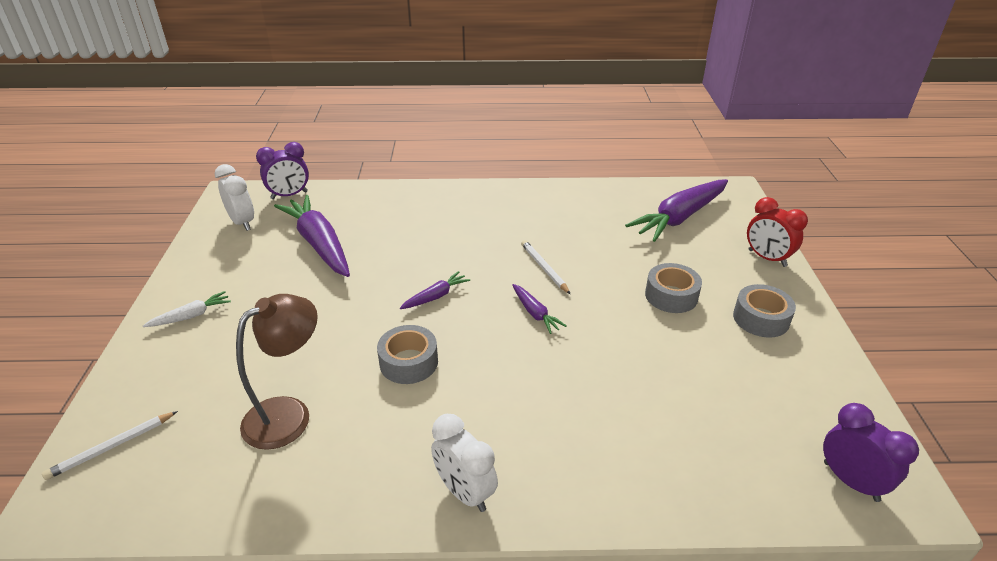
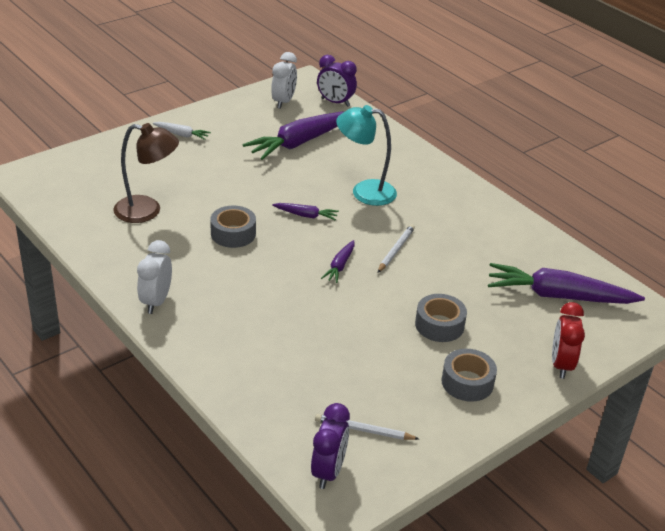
camera: 50 degrees right, 0 degrees up
white pencil [42,411,178,480] -> white pencil moved to [315,414,419,440]
purple carrot [274,195,350,277] -> purple carrot turned 150 degrees counterclockwise [243,111,345,160]
none -> turquoise lamp [336,105,397,206]

